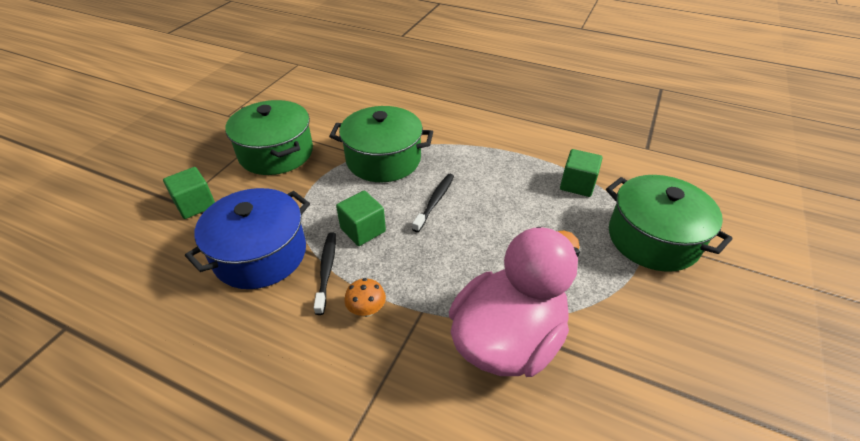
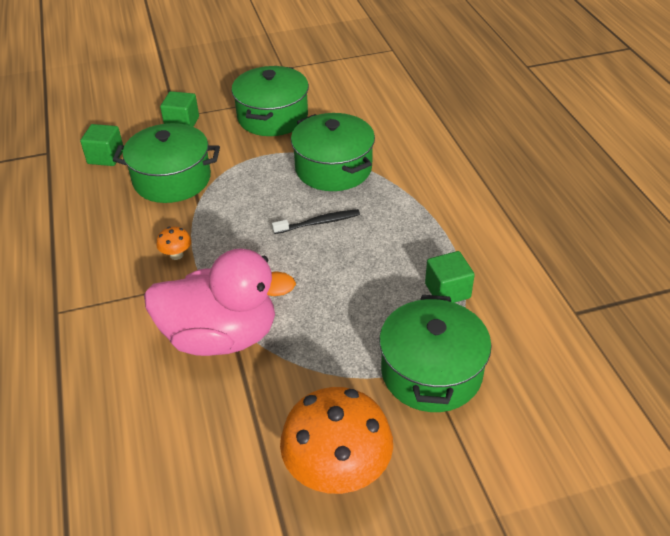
camera: 50 degrees right, 0 degrees up
blue pot [185,188,310,289] -> green pot [113,123,220,203]
black toothbrush [314,232,336,315] -> none
green cube [336,191,386,246] -> green cube moved to [80,124,123,166]
none -> orange mushroom [280,387,393,494]

